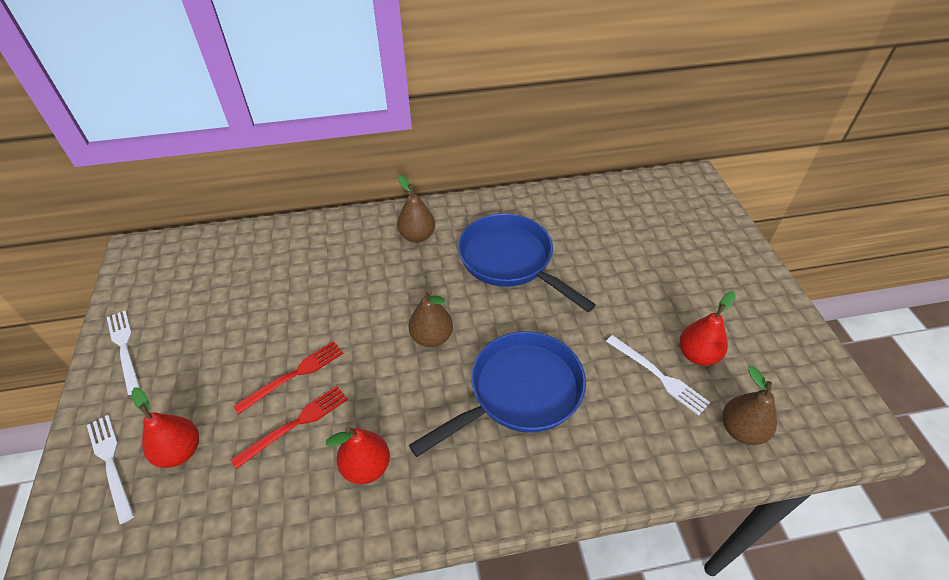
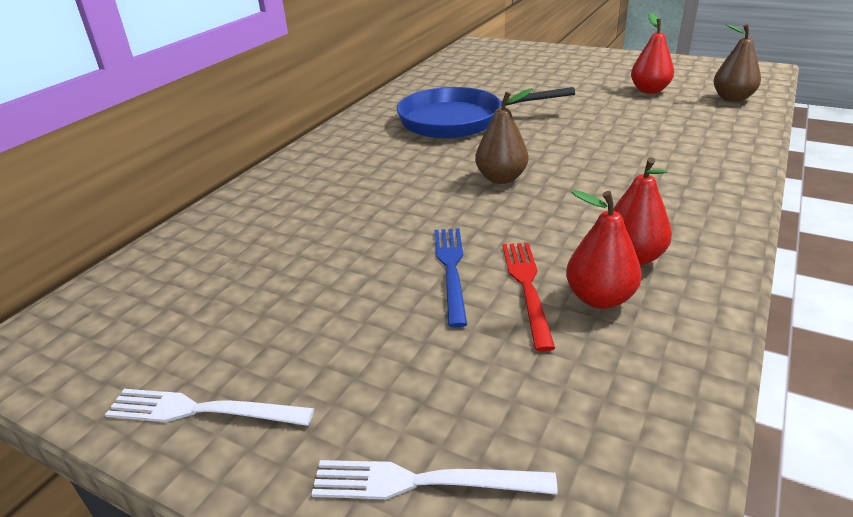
camera: 50 degrees left, 15 degrees down
red pear [132,387,199,468] -> red pear moved to [566,190,642,309]
red fork [233,341,344,414] -> blue fork [435,228,467,328]
brown pear [397,175,435,243] -> none
blue pan [409,331,586,457] -> none
white fork [606,335,710,416] -> none

